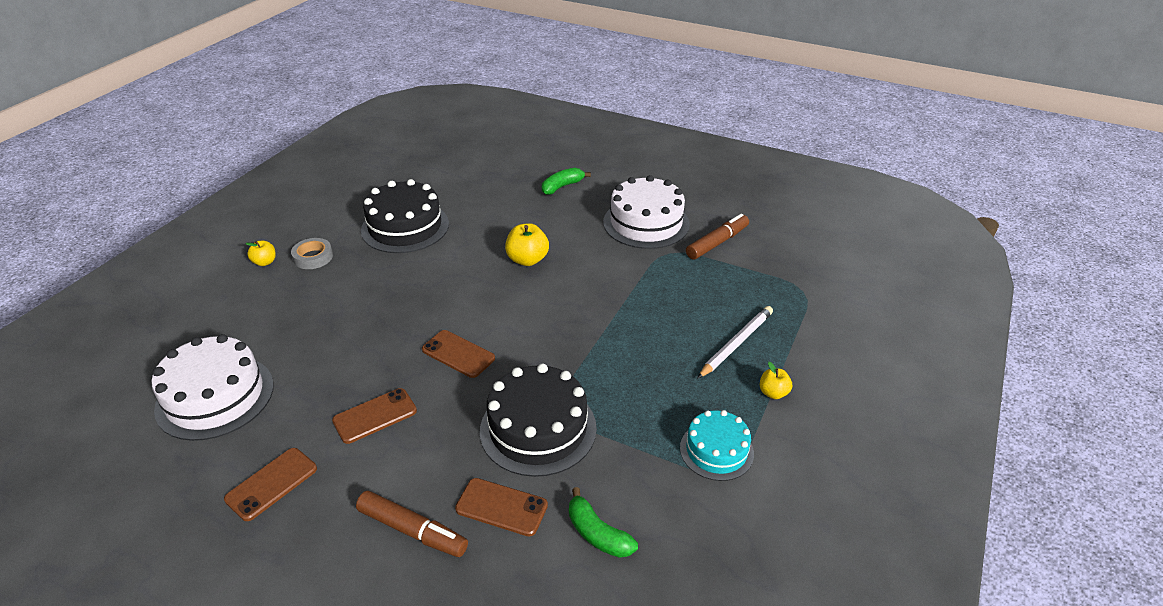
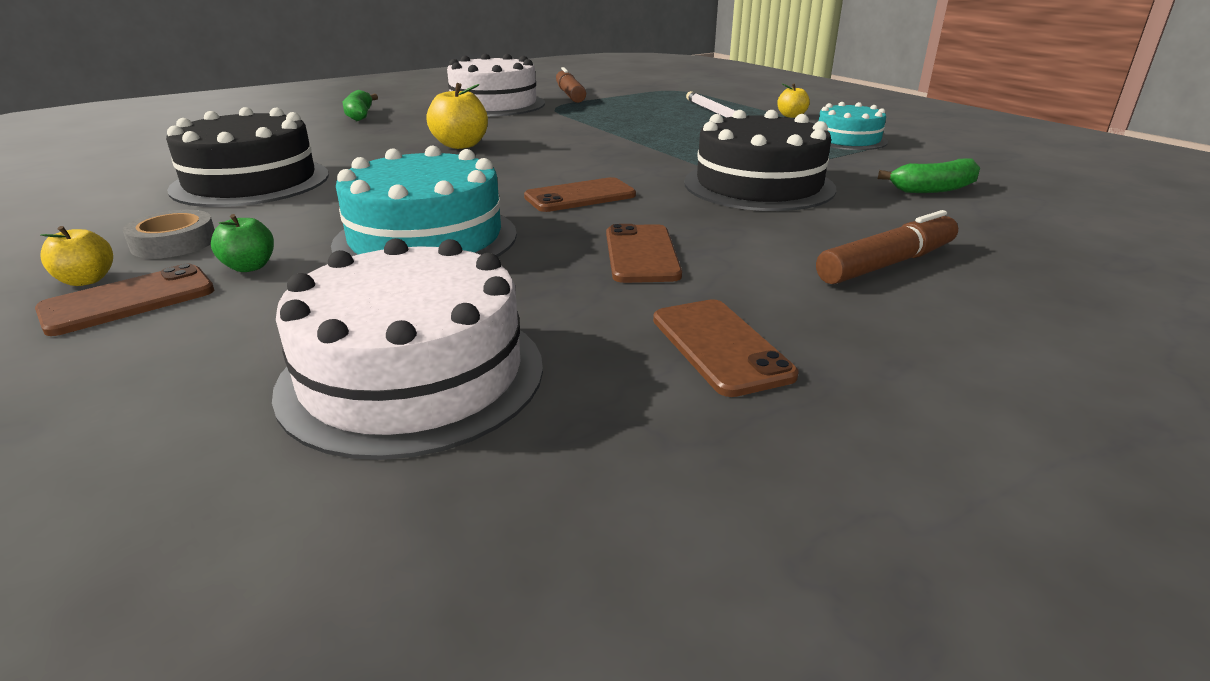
camera: 60 degrees left, 10 degrees down
brown phone [455,478,548,536] -> brown phone moved to [35,263,214,336]
none -> green apple [211,214,274,272]
none -> turquoise cake [331,146,517,257]

